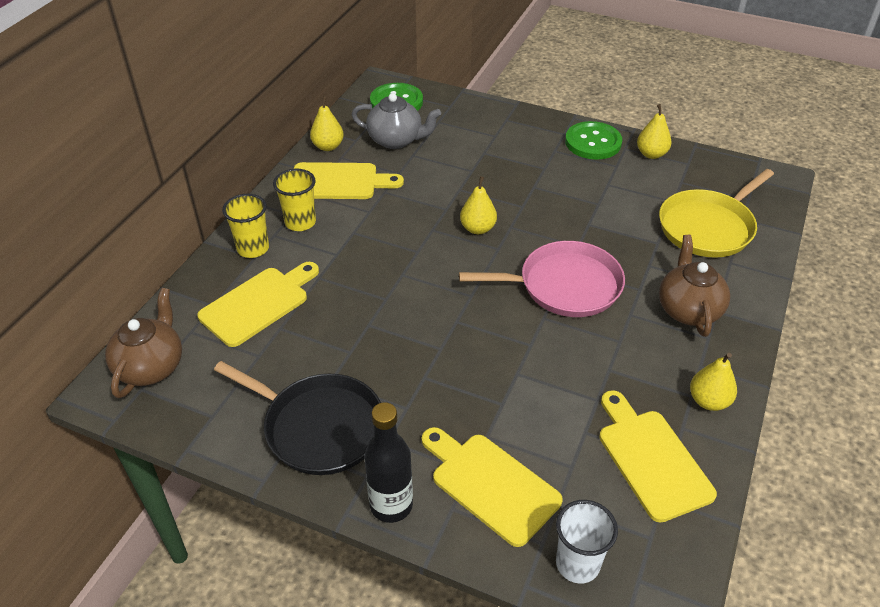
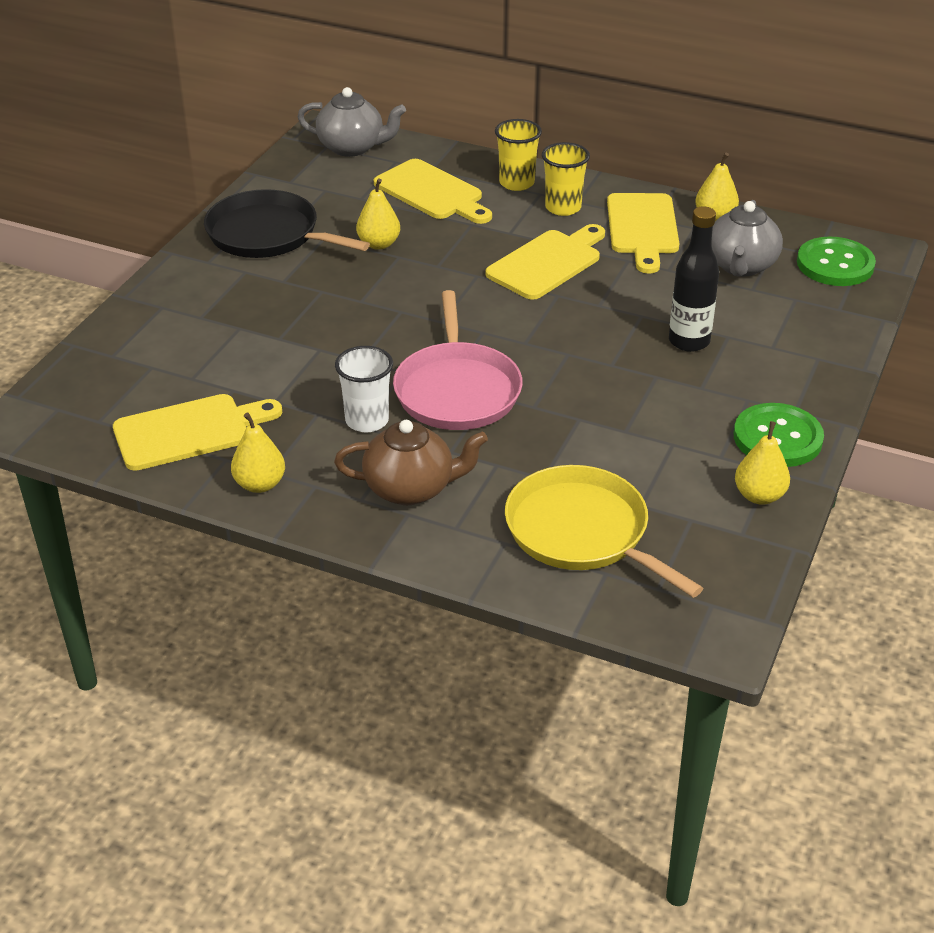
camera: 90 degrees right, 5 degrees down
brown teapot [105,288,182,398] -> grey teapot [298,87,406,157]
black pan [214,361,381,475] -> black pan turned 90 degrees clockwise [204,189,370,258]
black bottle [364,402,413,523] -> black bottle moved to [669,206,719,352]
yellow cutting board [422,427,563,547] -> yellow cutting board moved to [486,224,605,300]
yellow pear [460,176,497,234] -> yellow pear moved to [356,179,400,250]
white cup [556,500,618,584] -> white cup moved to [335,346,393,432]

